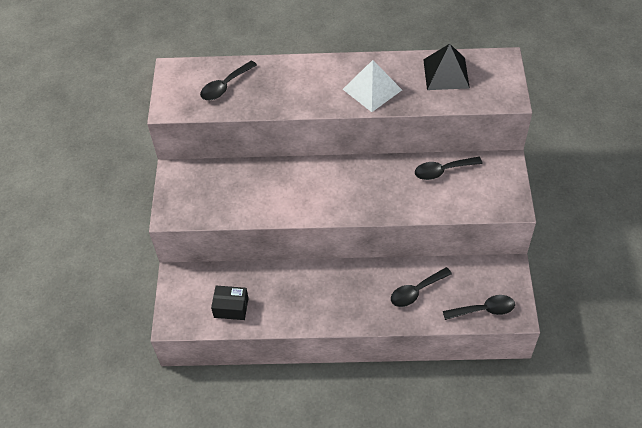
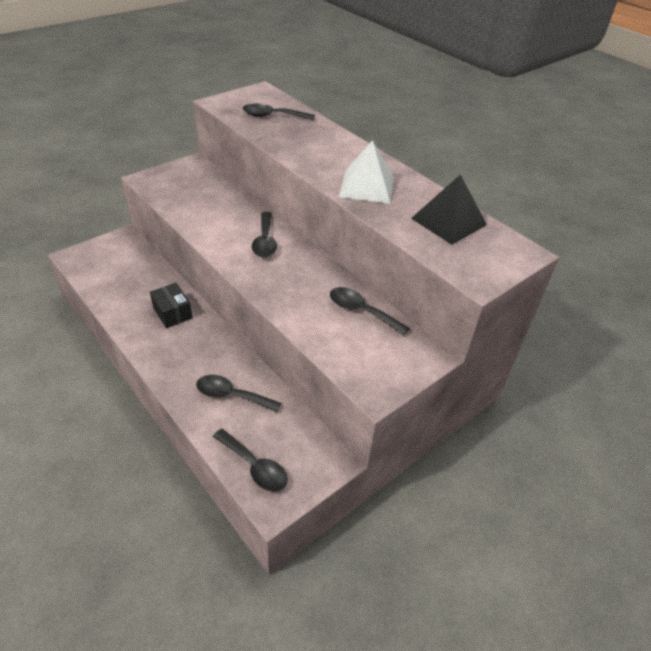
camera: 45 degrees right, 10 degrees down
black box [211,286,249,320] -> black box moved to [150,283,192,328]
none -> black spoon [252,212,277,257]

